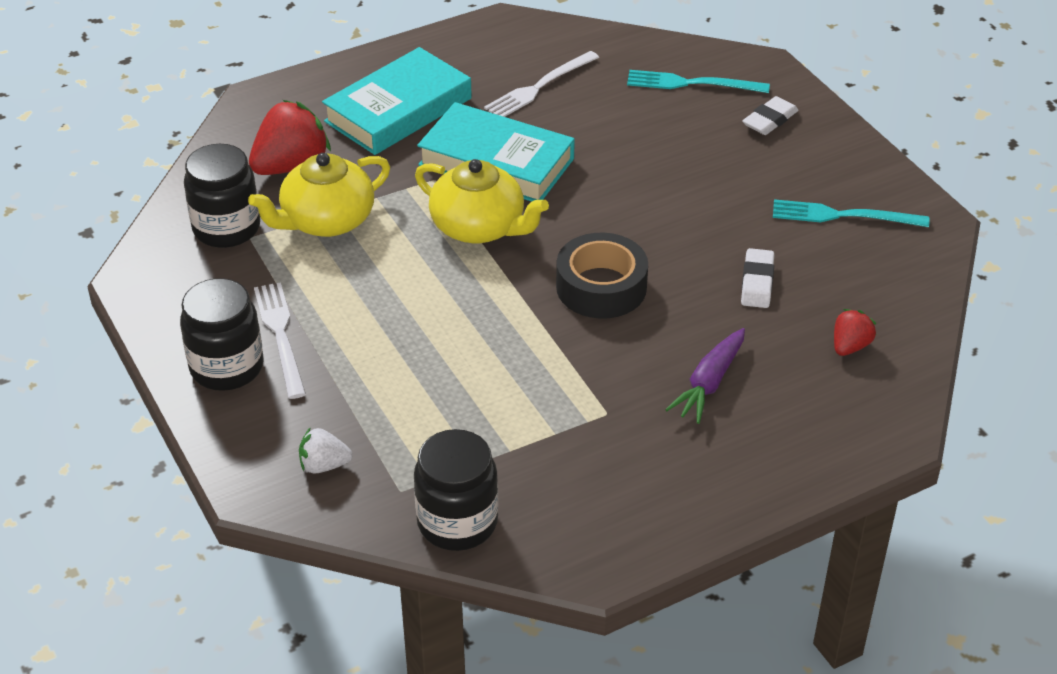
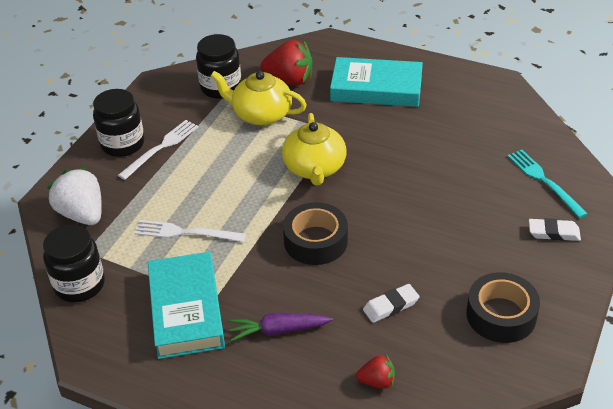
camera: 55 degrees right, 0 degrees up
white strawberry [299,427,353,474] -> white strawberry [47,167,102,225], size x1.87
turquoise book [417,102,575,202] -> turquoise book moved to [148,252,225,359]
white fork [484,51,599,117] -> white fork moved to [134,220,246,242]
turquoise fork [773,199,929,227] -> black tape [466,272,540,343]

